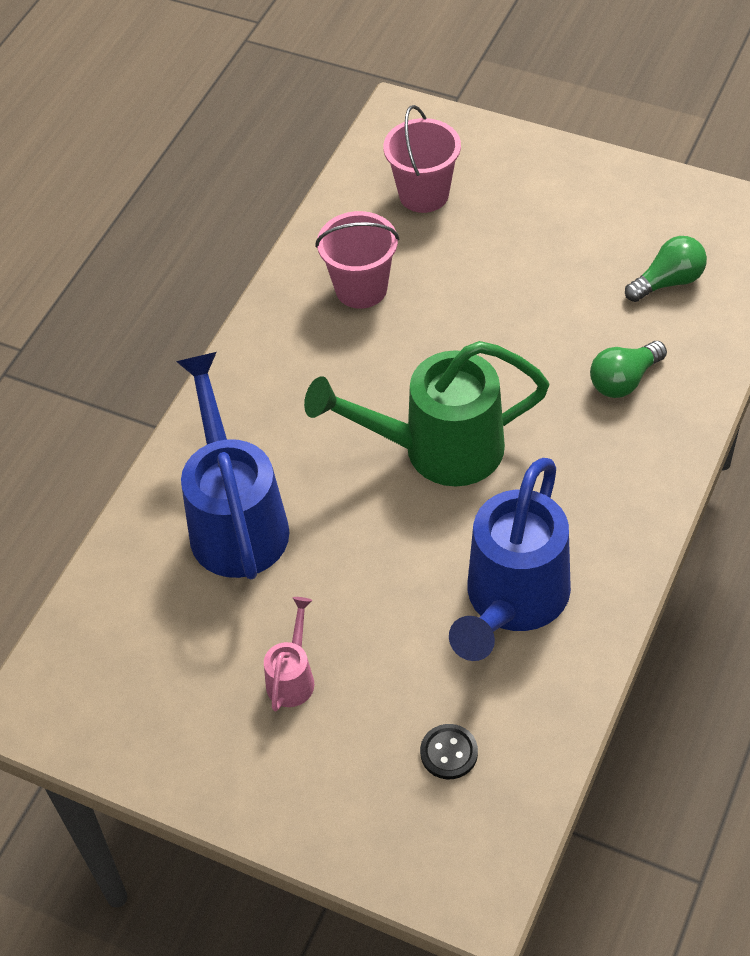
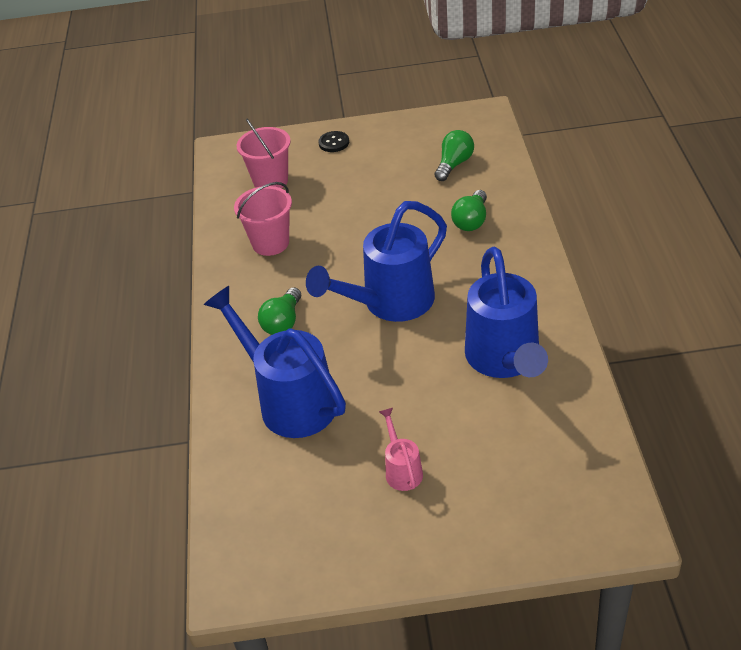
camera: 30 degrees left, 10 degrees down
green watering can [304,341,550,486] -> blue watering can [306,201,447,322]
black button [420,724,478,779] -> black button moved to [319,131,349,152]
none -> green light bulb [258,287,301,335]

